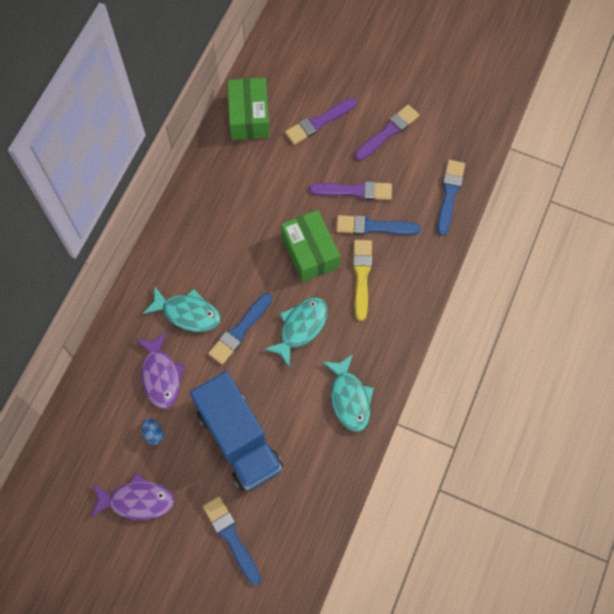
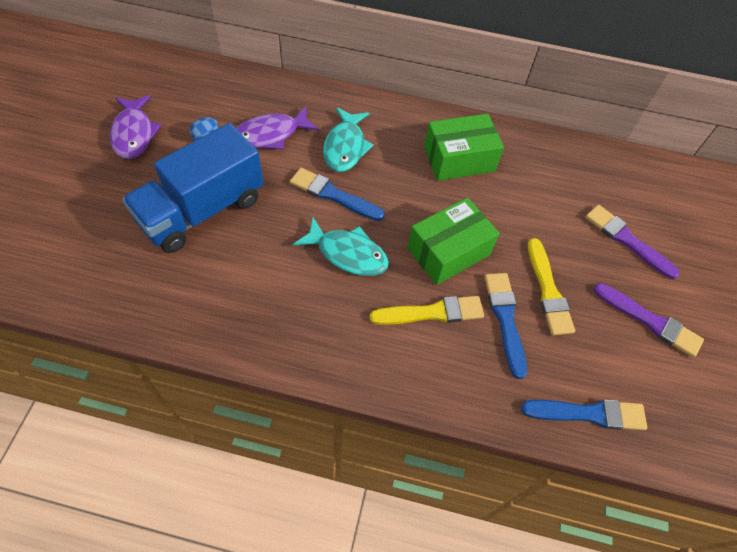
camera: 75 degrees right, 10 degrees down
blue brush [203,496,261,585] -> none
green box [227,78,270,140] -> green box moved to [424,114,504,181]
purple brush [309,181,392,200] -> yellow brush [528,238,575,335]
turquoise fish [322,354,374,432] -> none

